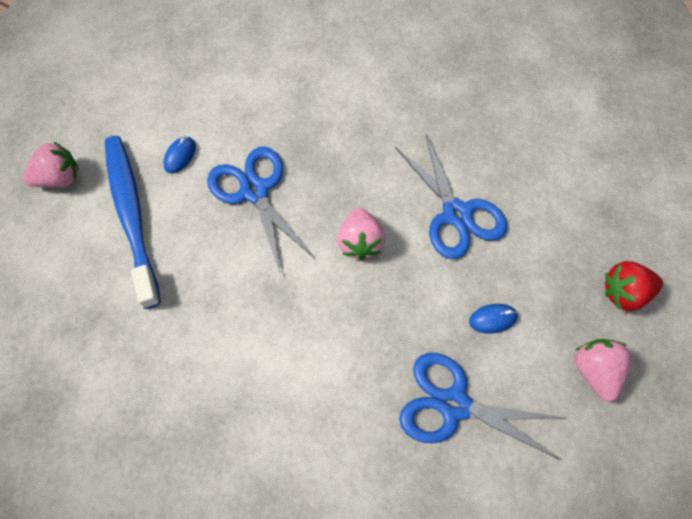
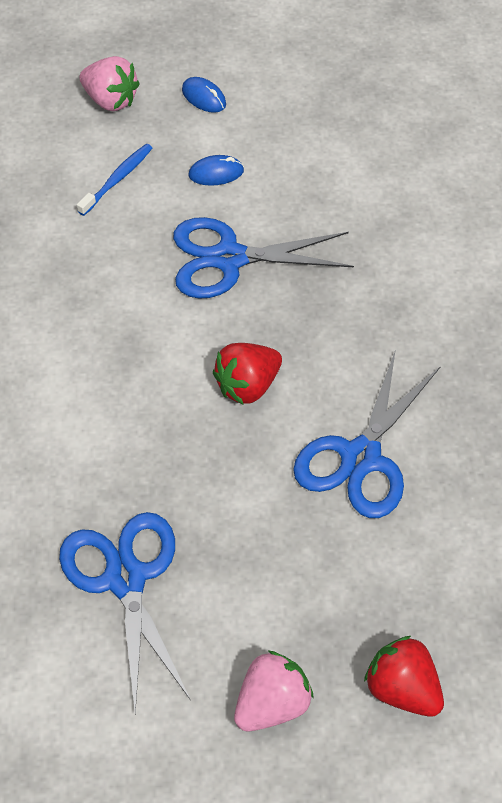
camera: 55 degrees right, 10 degrees down
blue toothbrush [105,136,161,309] -> blue toothbrush [77,144,153,216], size x0.46
blue scissors [207,147,315,272] -> blue scissors turned 120 degrees counterclockwise [173,217,354,299]
pink strawberry [337,208,385,260] -> red strawberry [213,343,282,404]
blue mouse [469,304,518,334] -> blue mouse moved to [182,77,226,113]

